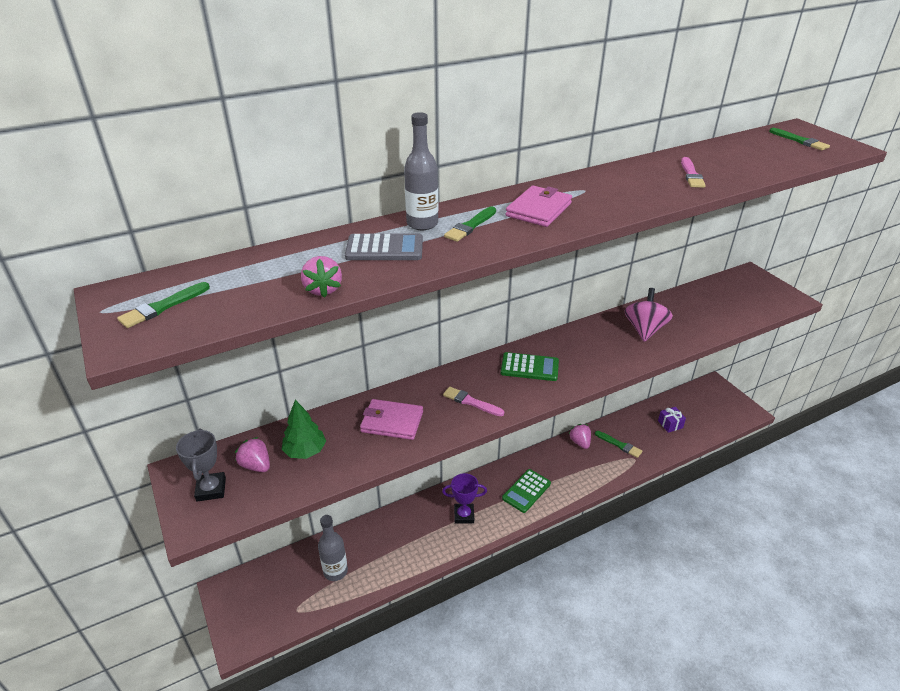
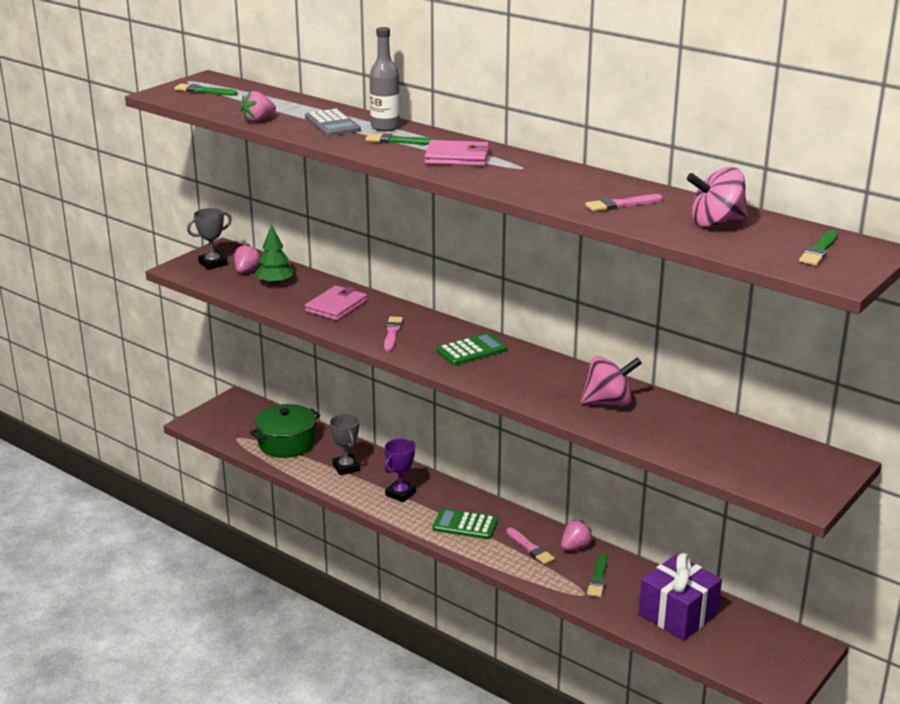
camera: 65 degrees right, 10 degrees down
grey bottle [318,515,348,581] -> green pot [250,404,320,458]
pink wallet [360,399,423,440] -> pink wallet turned 45 degrees clockwise [305,285,367,321]
purple trophy [442,473,487,524] -> purple trophy turned 60 degrees clockwise [384,439,416,502]
green calculator [501,352,559,381] -> green calculator turned 105 degrees counterclockwise [436,333,507,366]
purple gift [658,407,686,433] -> purple gift [639,553,722,640], size x2.13
none -> grey trophy [330,414,360,475]
none -> pink brush [506,528,555,565]
none -> pink spinning top [687,167,748,227]

